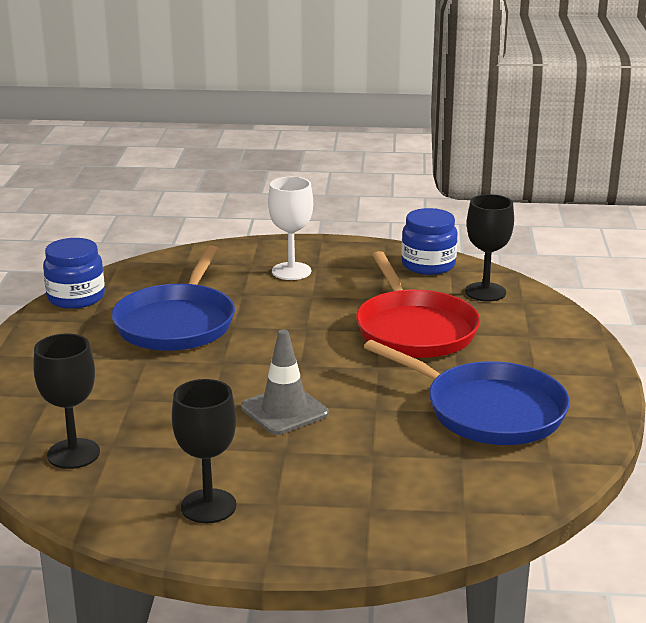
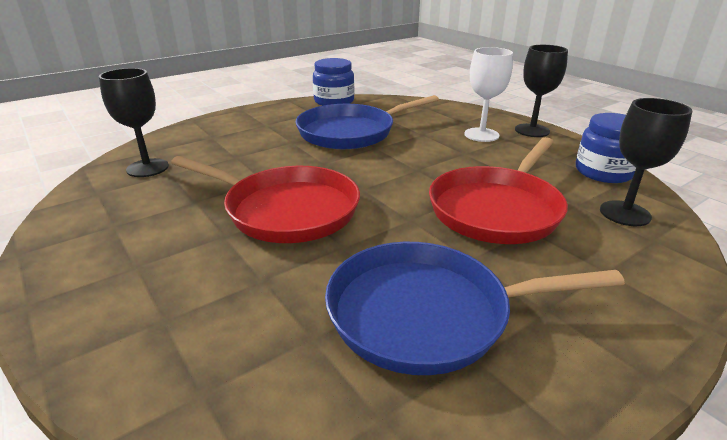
camera: 50 degrees right, 5 degrees up
black goblet [172,379,236,523] -> black goblet moved to [515,45,568,137]
grey traffic cone [241,329,329,435] -> red pan [171,156,360,243]
blue pan [364,340,570,445] -> blue pan turned 90 degrees clockwise [325,242,625,375]

